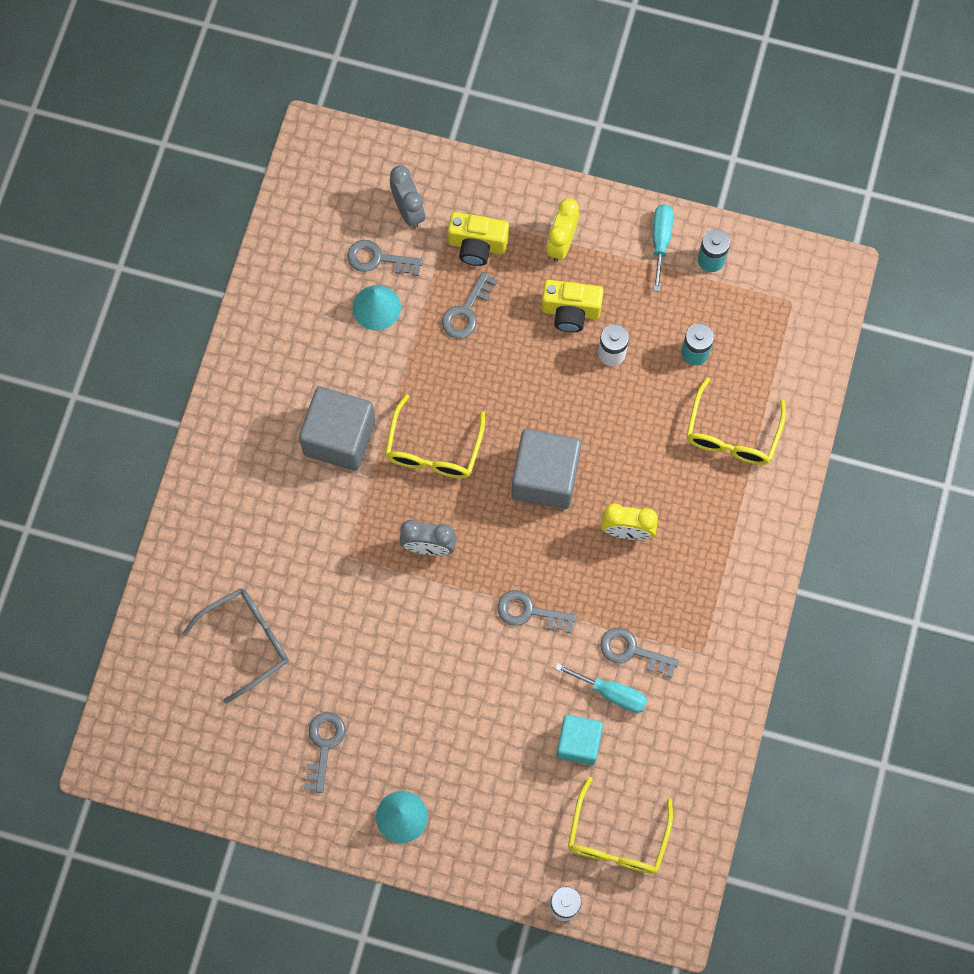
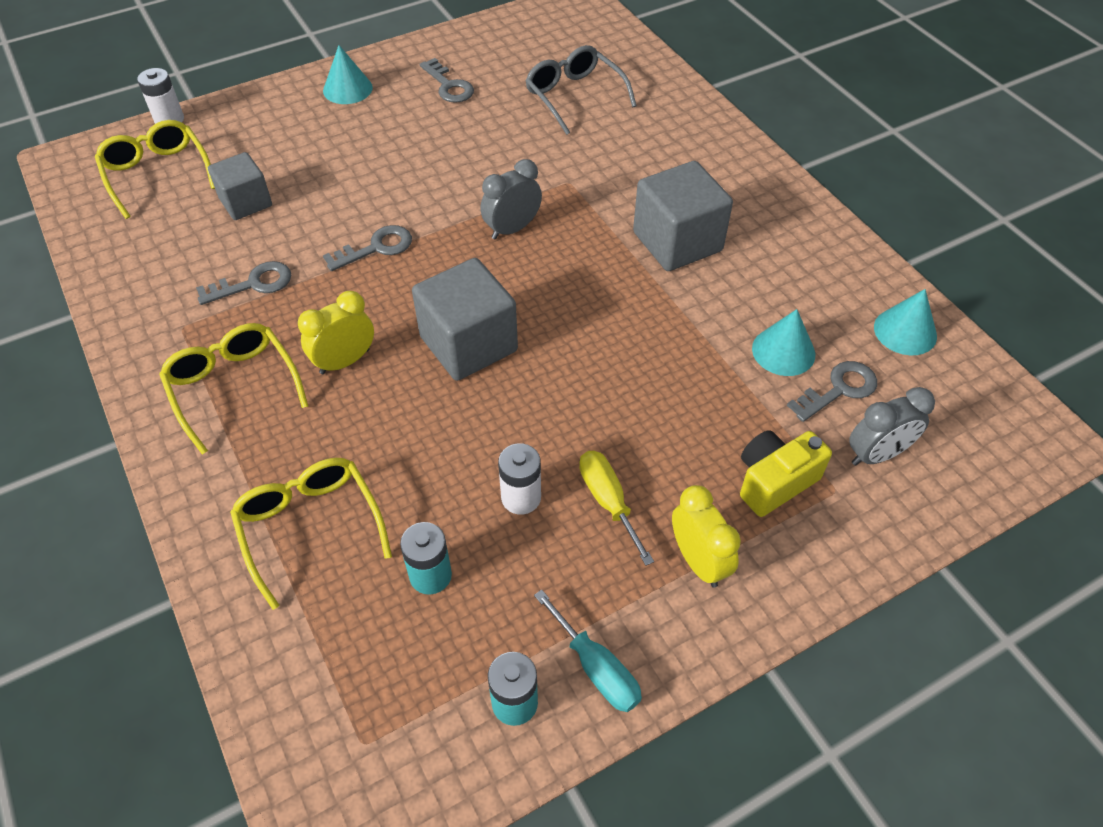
camera: 135 degrees right, 20 degrees down
grey glasses [182,588,289,703] -> grey glasses turned 135 degrees clockwise [525,45,637,135]
yellow glasses [385,394,485,478] -> yellow glasses moved to [159,323,308,454]
grey clock [390,165,425,228] -> grey clock turned 45 degrees counterclockwise [849,387,935,466]
grey key [442,272,498,338] -> none
yellow camera [542,280,604,332] -> yellow screwdriver [579,451,654,566]
turquoise screwdriver [555,663,648,713] -> none
turquoise cube [556,715,603,765] -> grey cube [208,152,272,220]
none -> turquoise cone [874,289,937,355]

